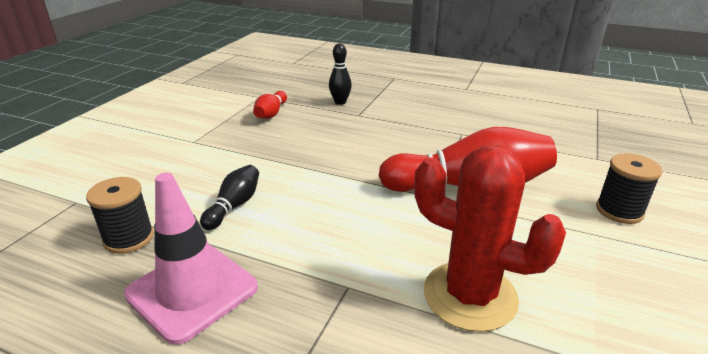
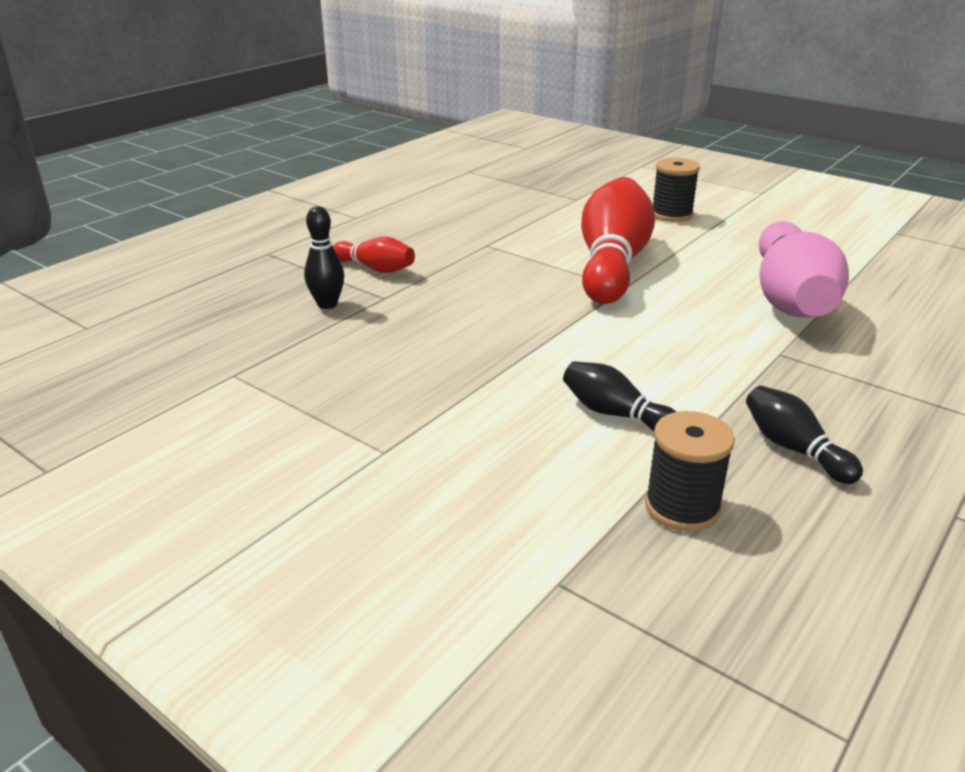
camera: 75 degrees left, 0 degrees up
pink traffic cone [124,173,258,345] -> black bowling pin [746,386,863,484]
red bowling pin [253,91,287,119] -> red bowling pin moved to [333,236,415,273]
red cactus [414,145,566,332] -> pink bowling pin [759,221,849,318]

